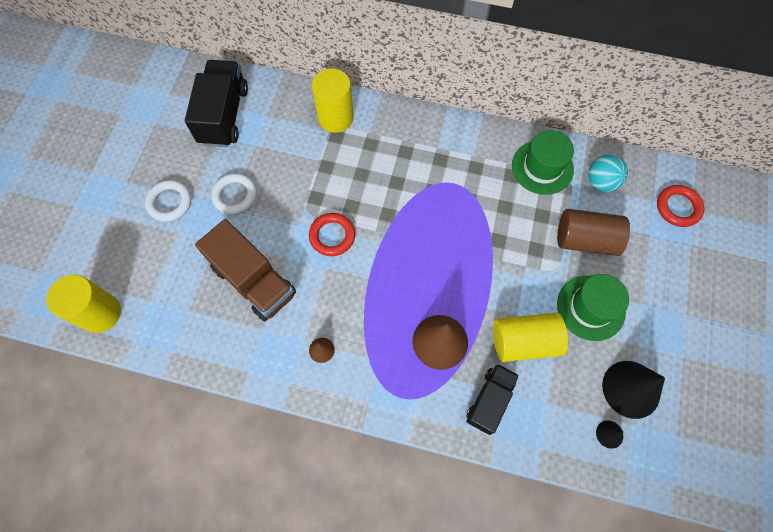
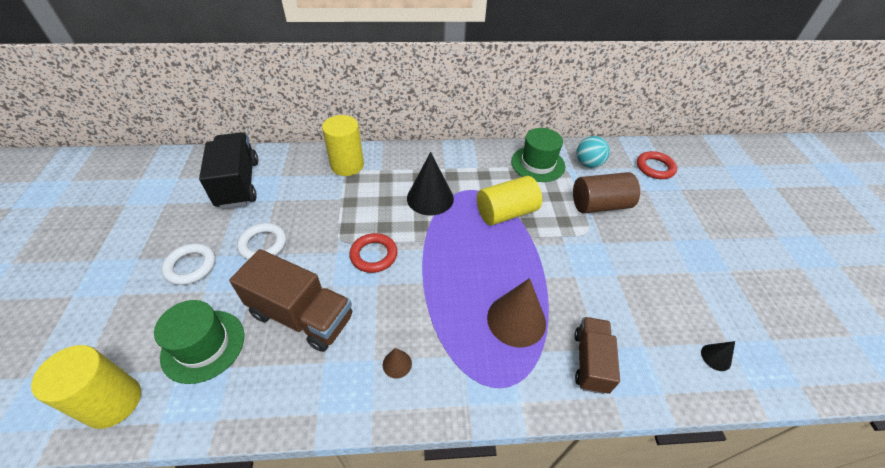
camera: 20 degrees left, 20 degrees down
black truck [466,363,519,435] -> brown truck [574,317,620,394]
yellow cylinder [493,313,568,362] -> yellow cylinder moved to [477,176,542,226]
green hat [557,274,629,341] -> green hat moved to [154,300,244,384]
black cone [602,361,665,419] -> black cone moved to [407,152,454,215]

